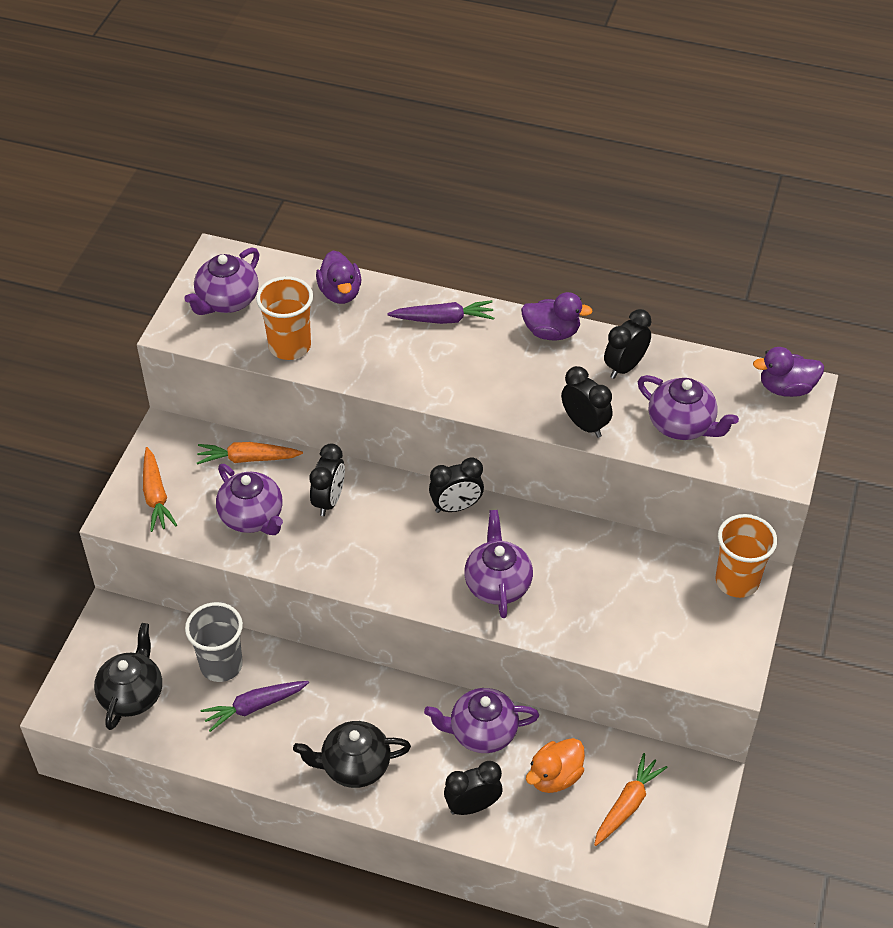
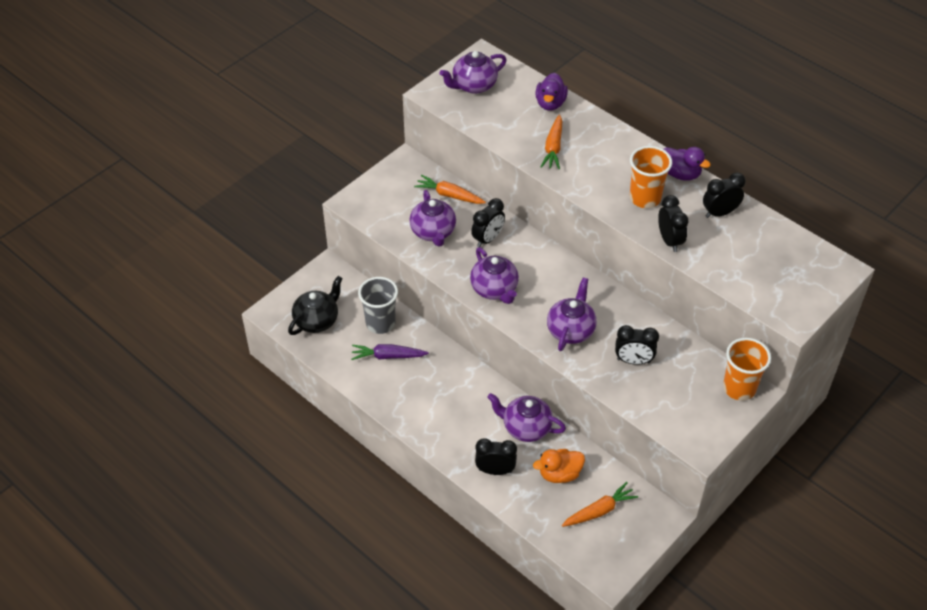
camera: 25 degrees right, 0 degrees up
orange carrot [143,447,177,532] -> orange carrot moved to [541,114,562,169]
orange cup [256,276,313,360] -> orange cup moved to [630,146,672,208]
black teapot [293,721,411,788] -> none
purple carrot [387,300,494,324] -> none
black clock [429,457,484,513] -> black clock moved to [615,325,659,365]
purple teapot [638,375,739,440] -> purple teapot moved to [470,247,519,304]
purple duck [753,347,824,397] -> none

